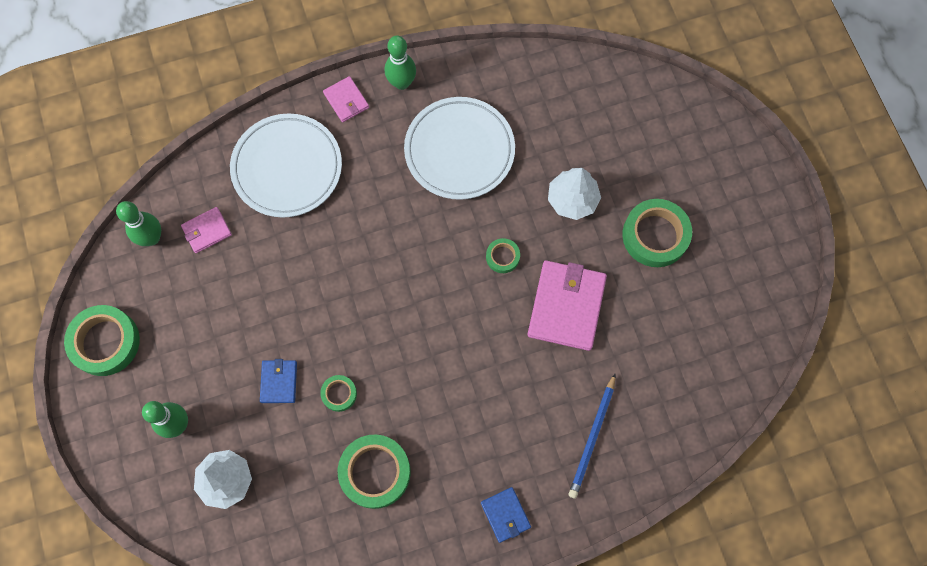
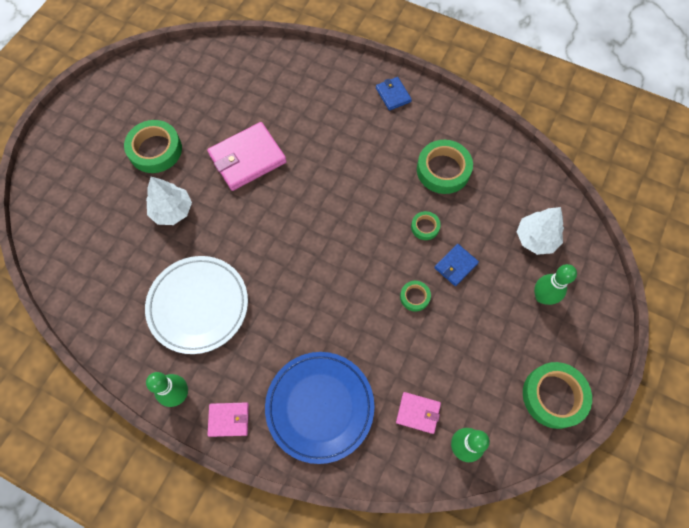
camera: 135 degrees left, 5 degrees down
white plate [230,113,342,218] -> blue plate [265,352,374,464]
pink wallet [323,76,369,122] -> pink wallet turned 75 degrees clockwise [207,402,249,437]
blue wallet [481,487,531,543] -> blue wallet turned 45 degrees counterclockwise [376,77,412,111]
green tape [486,238,520,273] -> green tape moved to [400,281,431,312]
blue pencil [568,373,616,499] -> none

